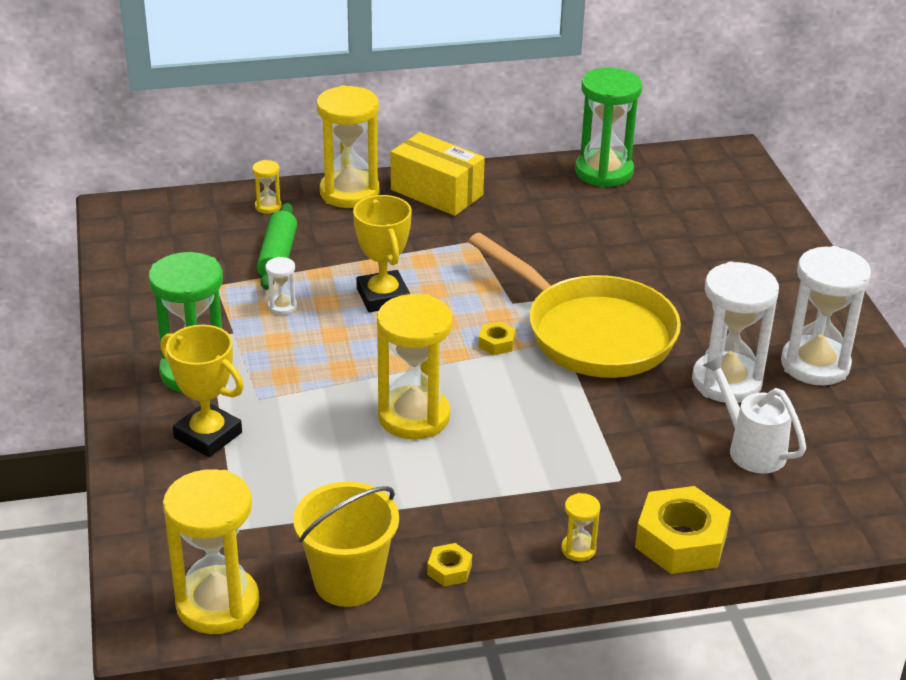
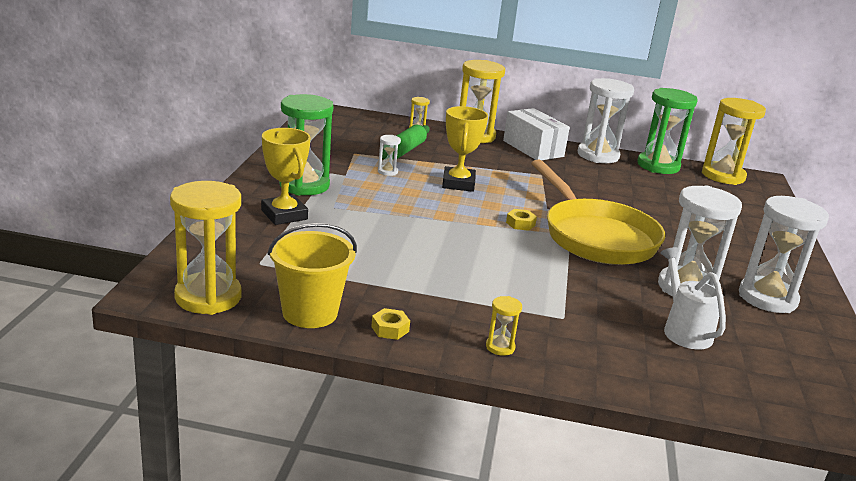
camera: 20 degrees right, 10 degrees down
yellow hourglass [377,294,452,439] -> yellow hourglass moved to [702,98,766,185]
yellow box [391,132,485,216] -> white box [503,108,570,160]
yellow nut [635,486,731,574] -> none
none -> white hourglass [578,78,634,163]

